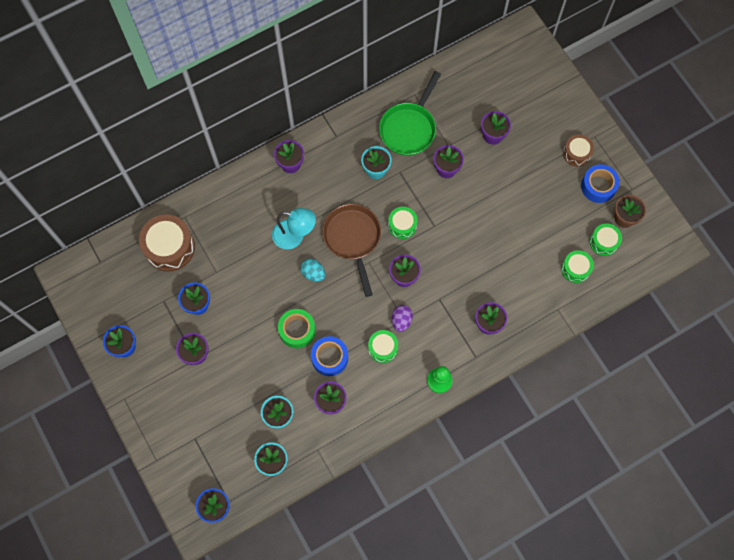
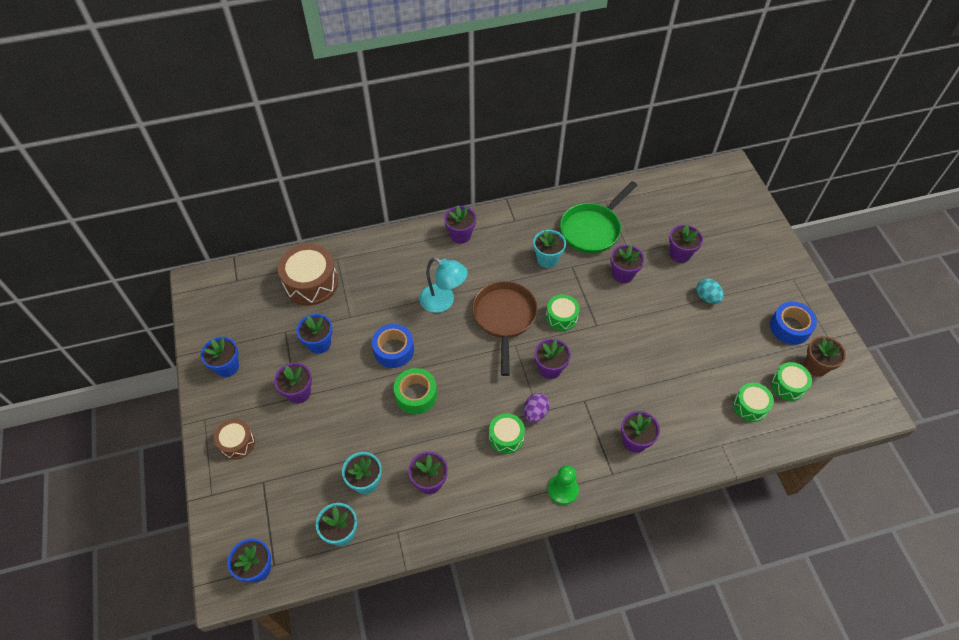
camera: 15 degrees right, 15 degrees down
turquoise egg [300,259,325,282] -> turquoise egg moved to [696,278,724,304]
blue tape [311,336,348,376] -> blue tape moved to [372,324,414,368]
brown drum [563,134,594,167] -> brown drum moved to [214,419,255,460]

